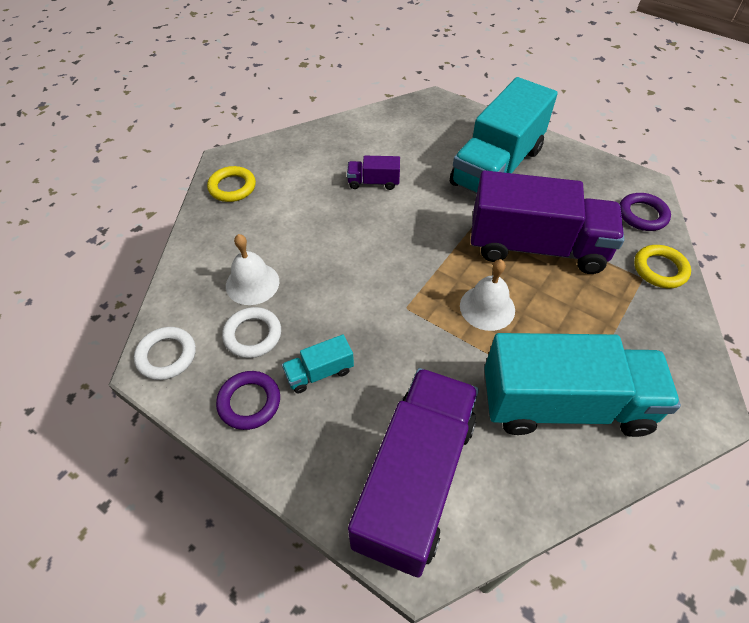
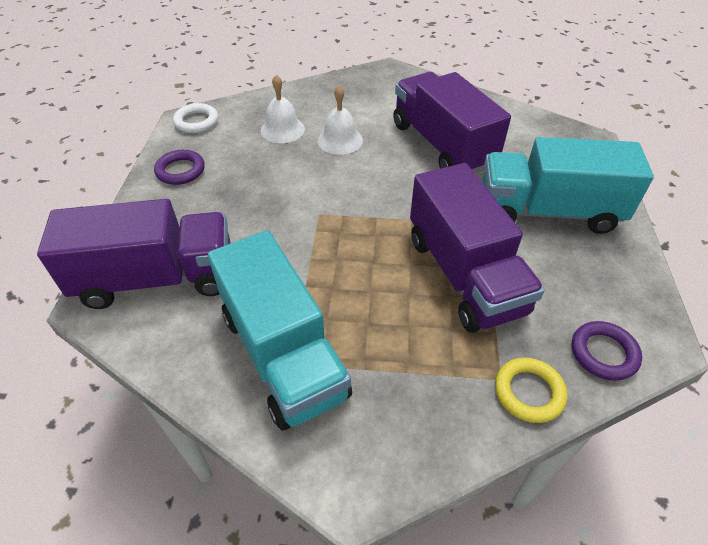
camera: 60 degrees right, 5 degrees down
yellow ring [207,166,256,202] -> none
white ring [222,307,281,358] -> none
turquoise truck [282,334,354,394] -> none
purple truck [347,156,400,190] -> purple truck [393,72,511,173], size x2.39
white bell [460,259,515,331] -> white bell moved to [318,85,363,155]

